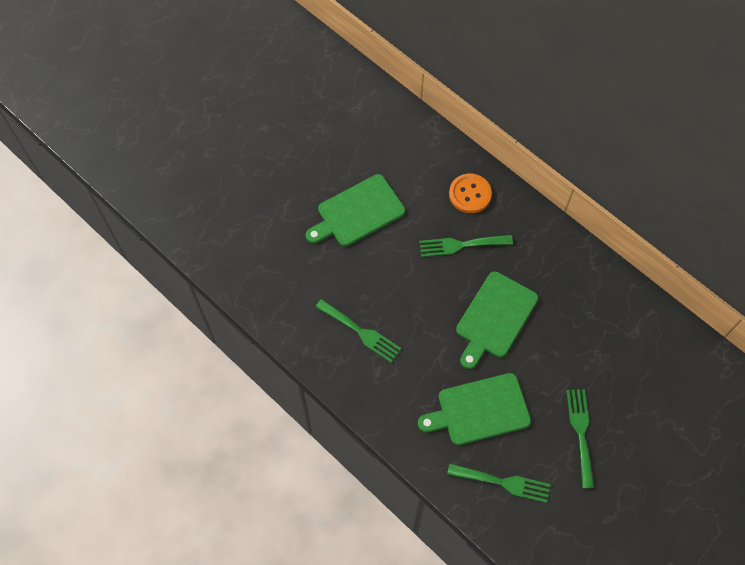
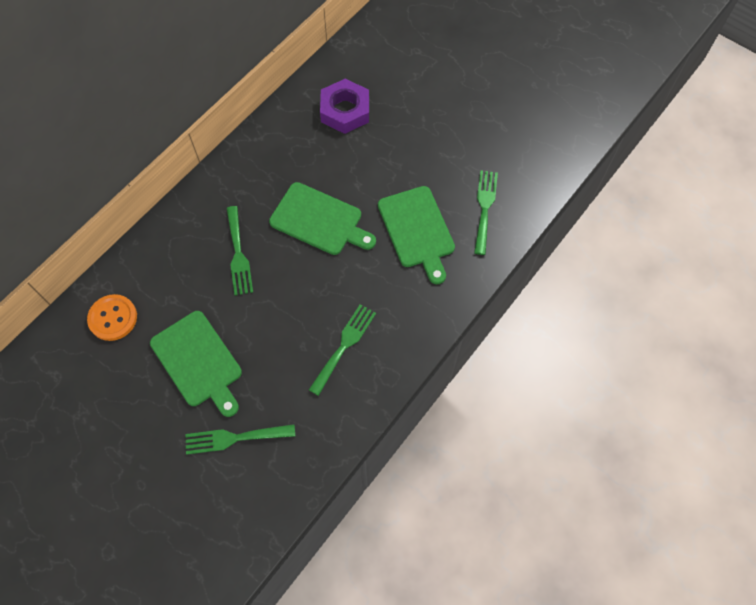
camera: 95 degrees left, 0 degrees up
orange button [449,174,492,213] -> orange button moved to [87,294,137,341]
green fork [566,389,594,488] -> green fork moved to [185,424,295,455]
none -> purple nut [320,79,369,134]

